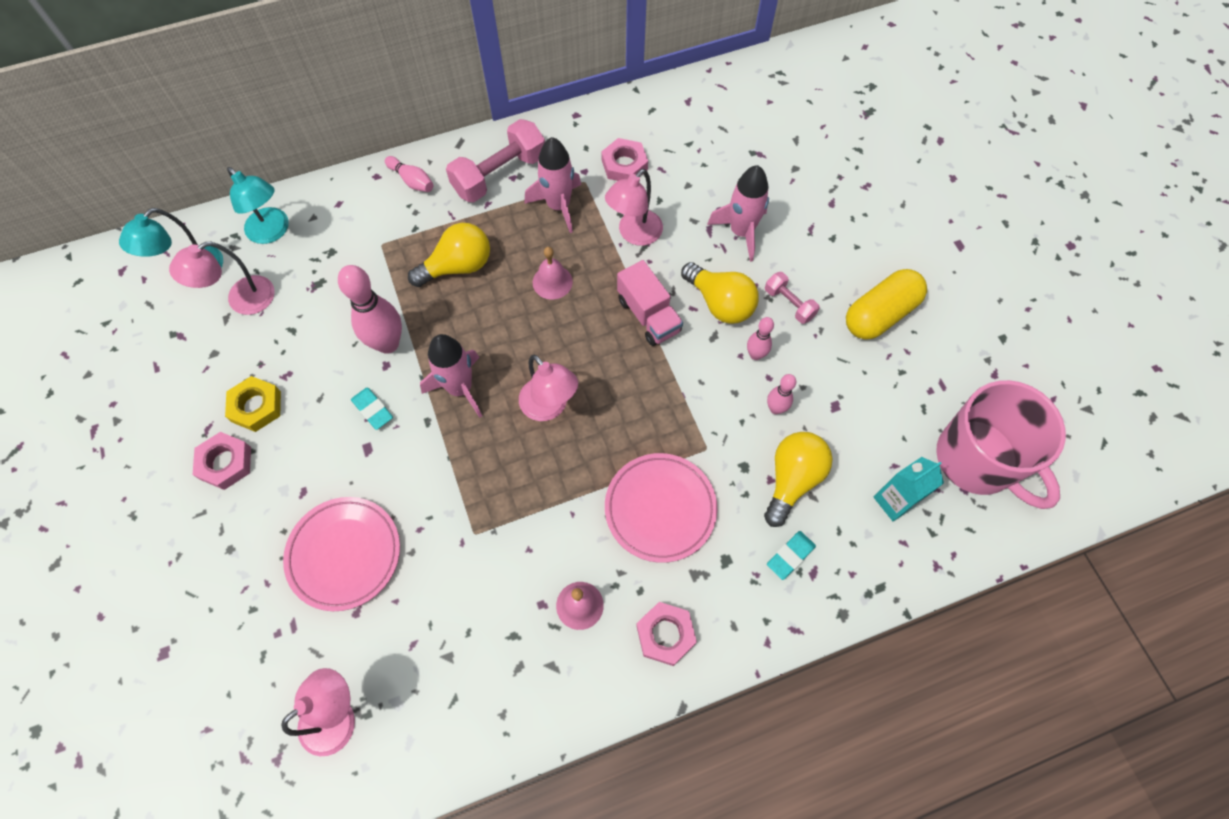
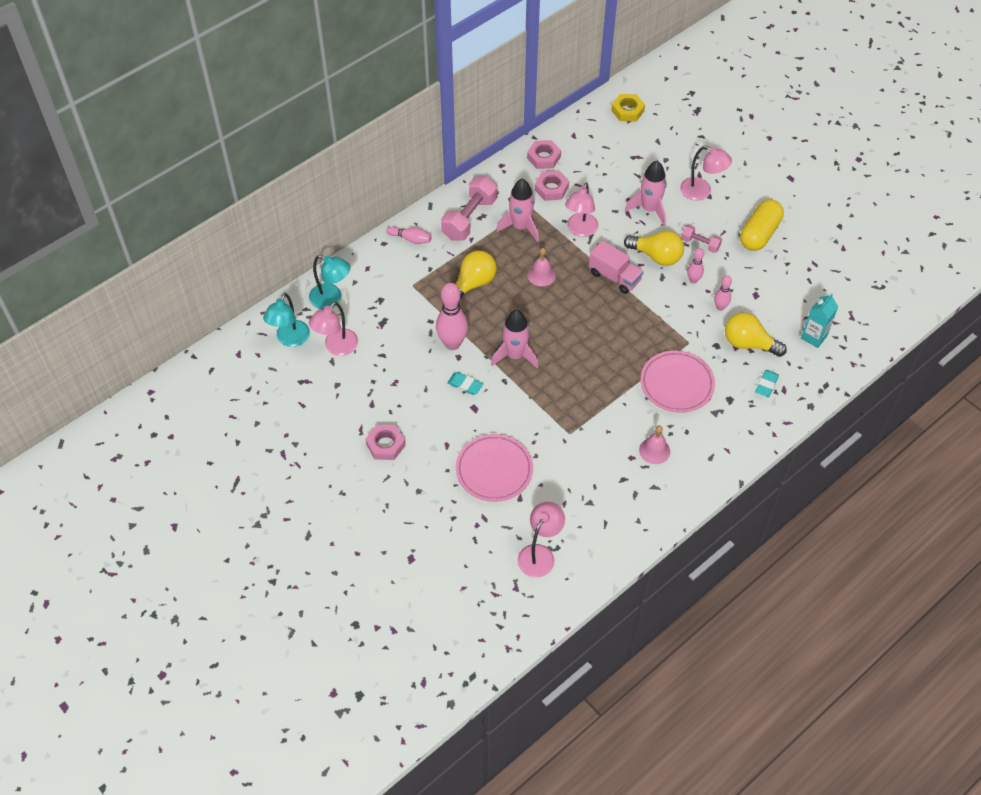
camera: 20 degrees left, 10 degrees down
yellow nut [225,376,281,432] -> yellow nut moved to [611,94,645,121]
pink lamp [519,354,578,421] -> pink lamp moved to [680,146,732,201]
pink nut [636,602,697,666] -> pink nut moved to [527,140,561,169]
yellow light bulb [764,432,833,527] -> yellow light bulb turned 75 degrees counterclockwise [725,312,787,357]
pink mug [936,380,1066,509] -> none

